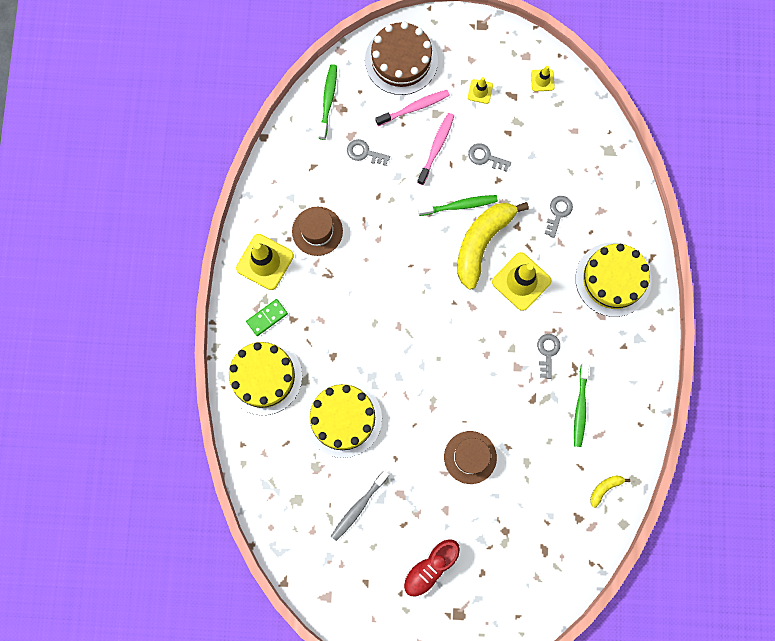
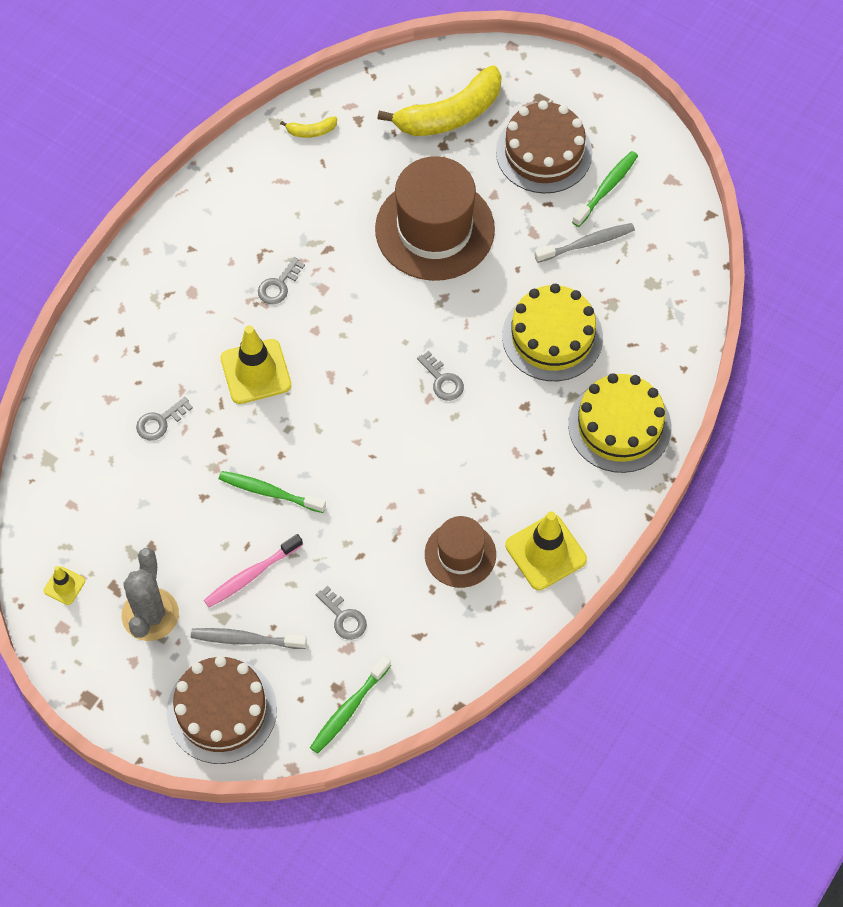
camera: 150 degrees left, 15 degrees down
green domino [246,299,288,336] -> none
pink toothbrush [375,90,450,126] -> grey toothbrush [191,628,307,649]
red shoe [404,539,460,597] -> brown cake [496,100,592,194]
brown hat [444,431,497,484] -> brown hat [375,156,495,281], size x1.80
yellow banana [457,202,529,290] -> yellow banana moved to [377,65,502,136]
yellow traffic cone [468,77,493,104] -> grey cactus [122,548,179,641]
grey key [468,143,511,172] -> grey key moved to [417,351,464,401]
green toothbrush [574,363,589,447] -> green toothbrush moved to [572,151,638,227]
yellow cake [575,243,652,317] -> none

